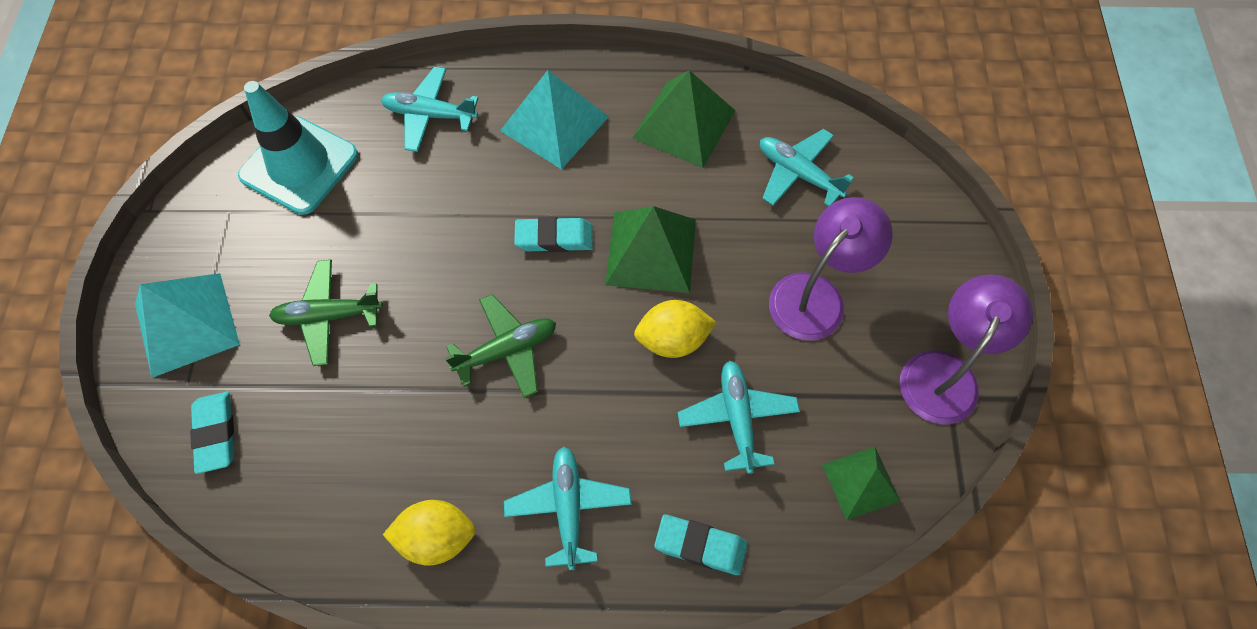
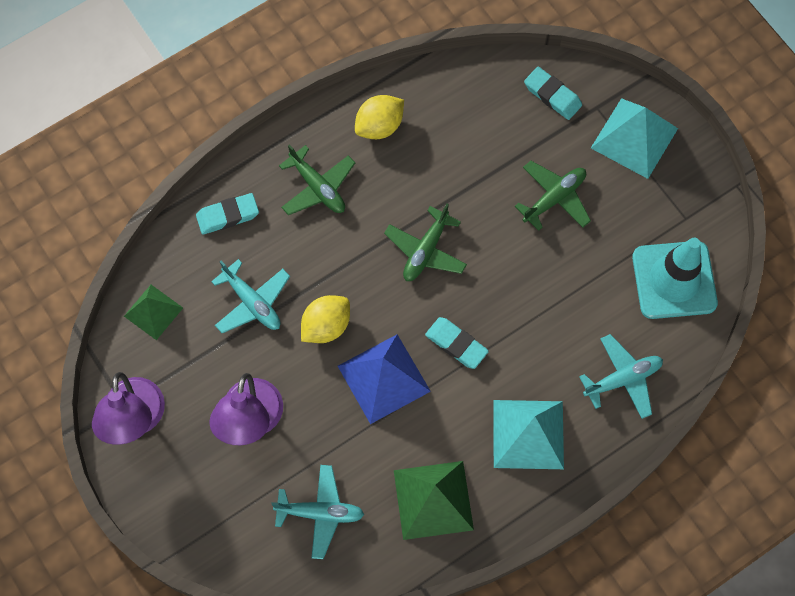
camera: 145 degrees right, 5 degrees up
turquoise plane [504,446,632,570] -> green plane [279,144,355,215]
turquoise eraser [514,217,593,252] -> turquoise eraser turned 75 degrees clockwise [425,317,489,369]
green pyramid [605,206,696,293] -> blue pyramid [338,334,431,424]

